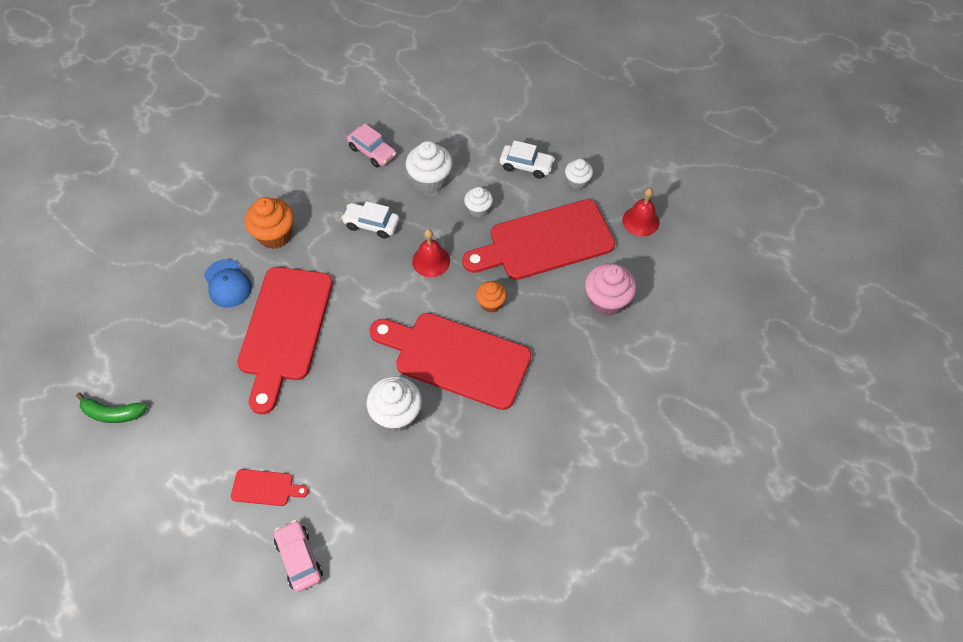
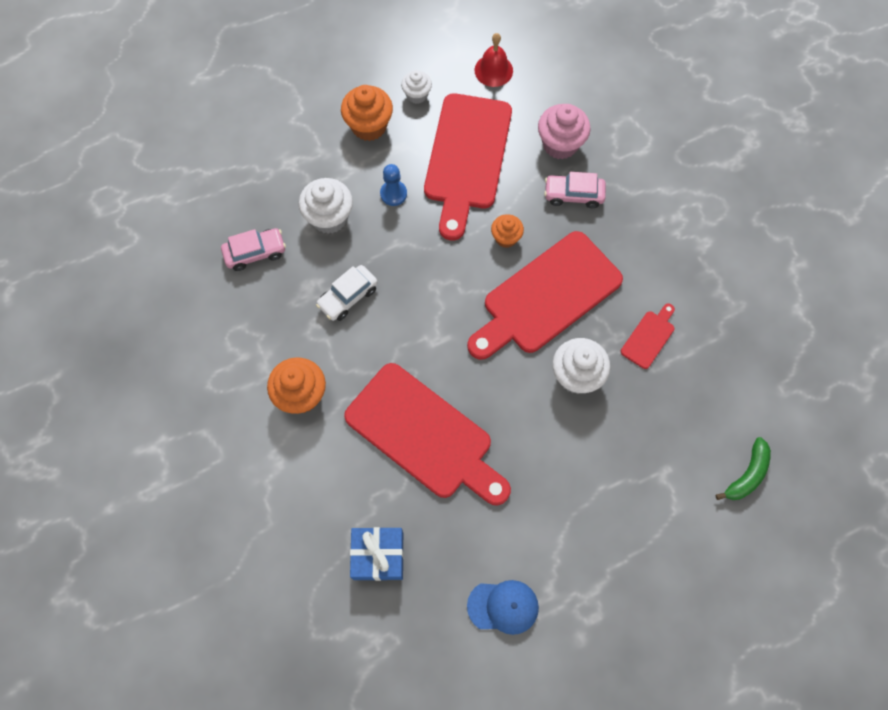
camera: 60 degrees left, 10 degrees up
green banana [76,393,147,423] -> green banana moved to [716,437,771,500]
blue cap [204,259,252,308] -> blue cap moved to [467,580,539,635]
red cutting board [231,469,309,506] -> red cutting board moved to [621,303,675,369]
pink car [274,520,323,592] -> pink car moved to [544,172,606,208]
red bell [412,229,450,277] -> none
white cupcake [464,187,493,218] -> blue pawn [380,164,407,206]
white car [500,140,555,179] -> orange cupcake [341,85,393,141]
none -> blue gift [350,527,404,581]

